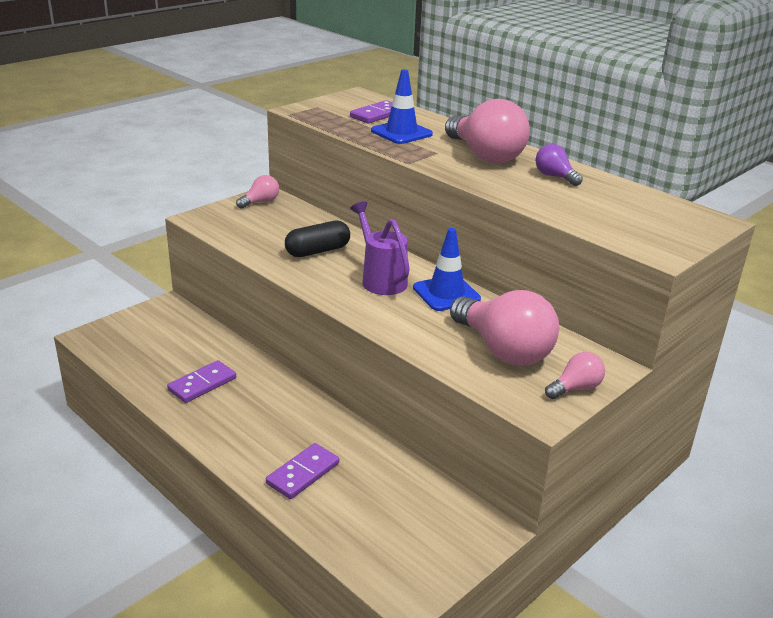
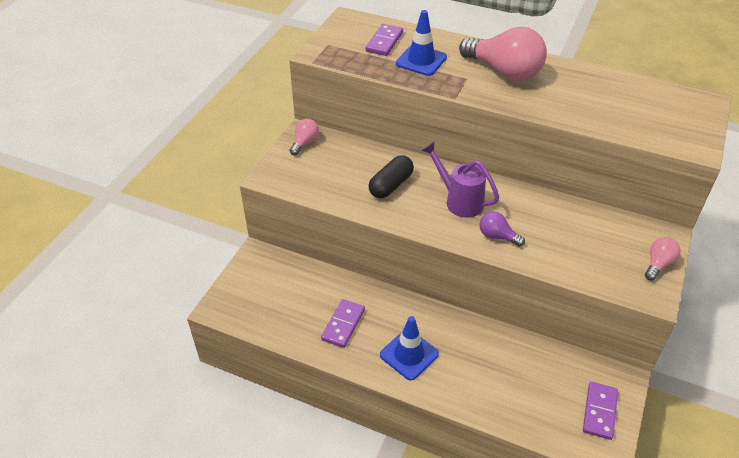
camera: 20 degrees left, 15 degrees up
purple domino [266,443,339,499] -> purple domino moved to [583,382,618,440]
blue traffic cone [413,228,481,311] -> blue traffic cone moved to [380,316,439,380]
pink light bulb [450,290,559,366] -> none
purple light bulb [535,144,583,186] -> purple light bulb moved to [479,211,525,247]

